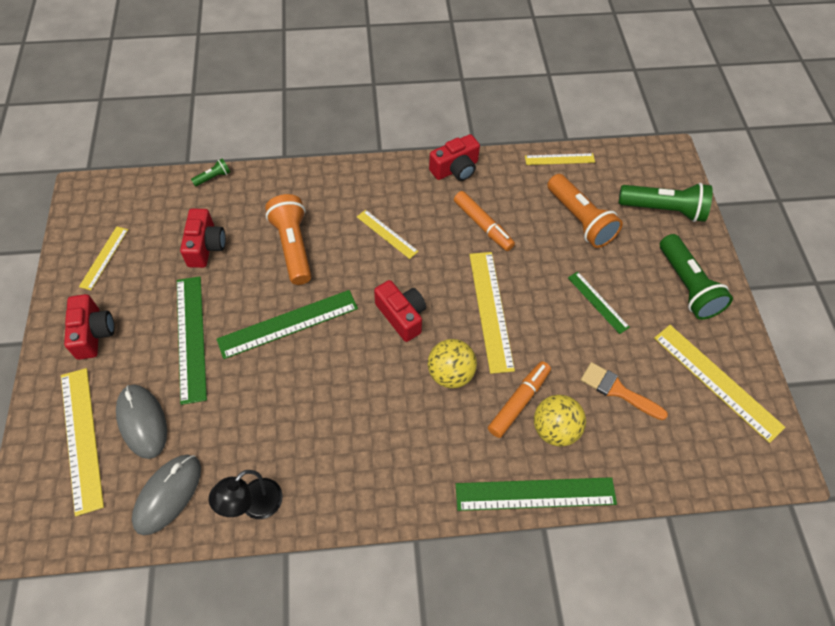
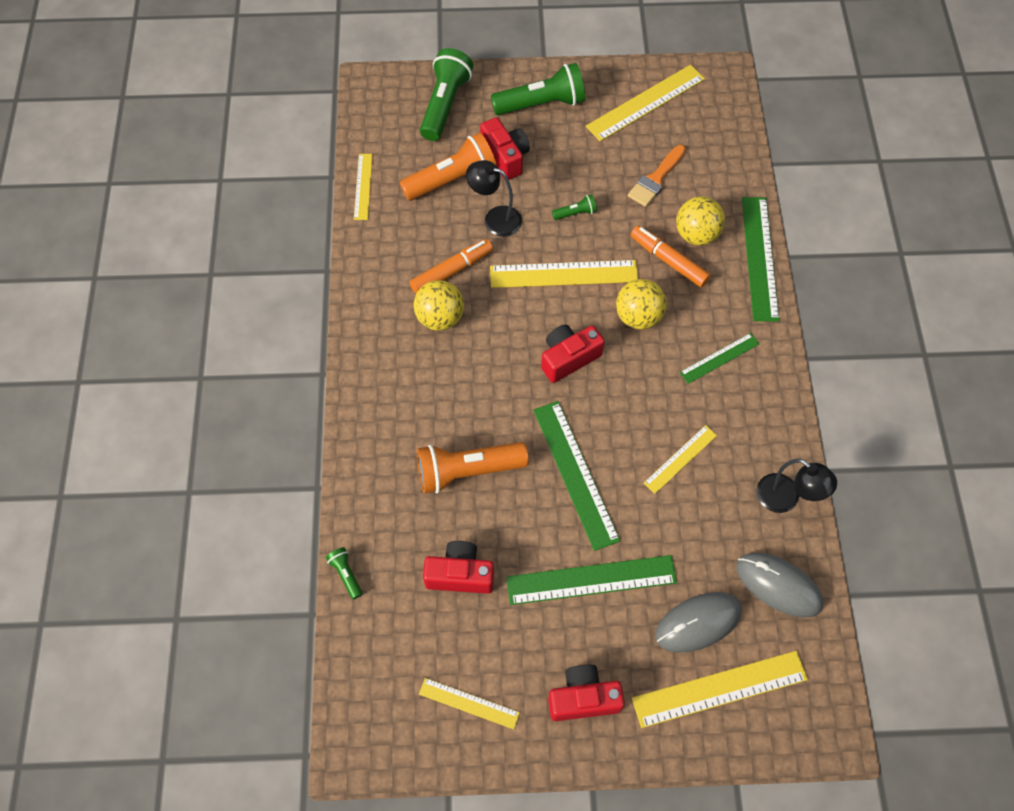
camera: 85 degrees left, 5 degrees up
yellow ruler [357,210,419,259] -> yellow ruler moved to [644,425,717,494]
red camera [429,134,480,181] -> red camera moved to [480,117,530,180]
green ruler [568,272,630,334] -> green ruler moved to [679,333,759,384]
none -> yellow ball [414,280,464,331]
none -> black lamp [466,160,522,237]
none -> green flashlight [552,194,597,220]

